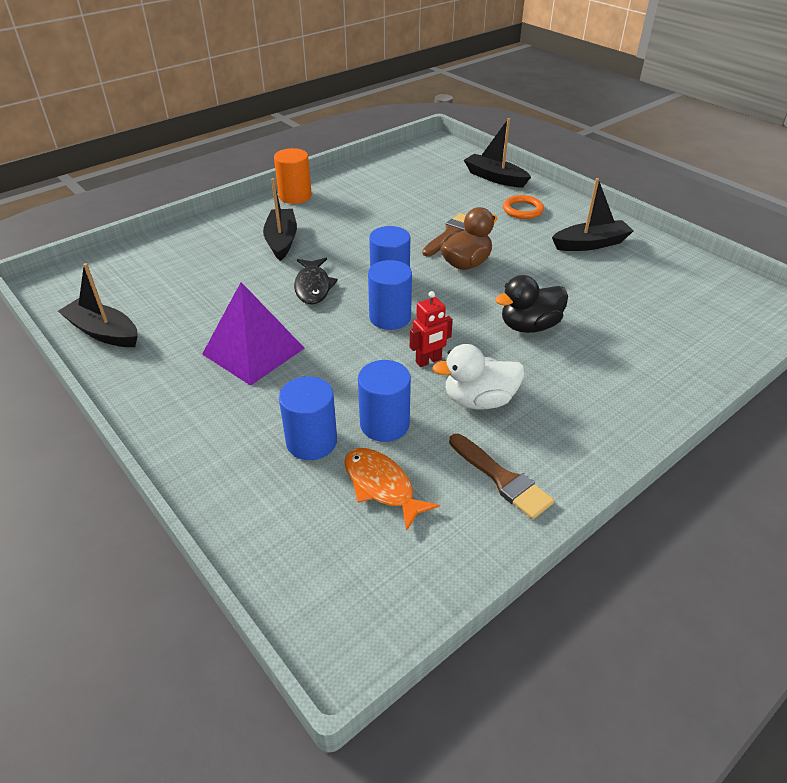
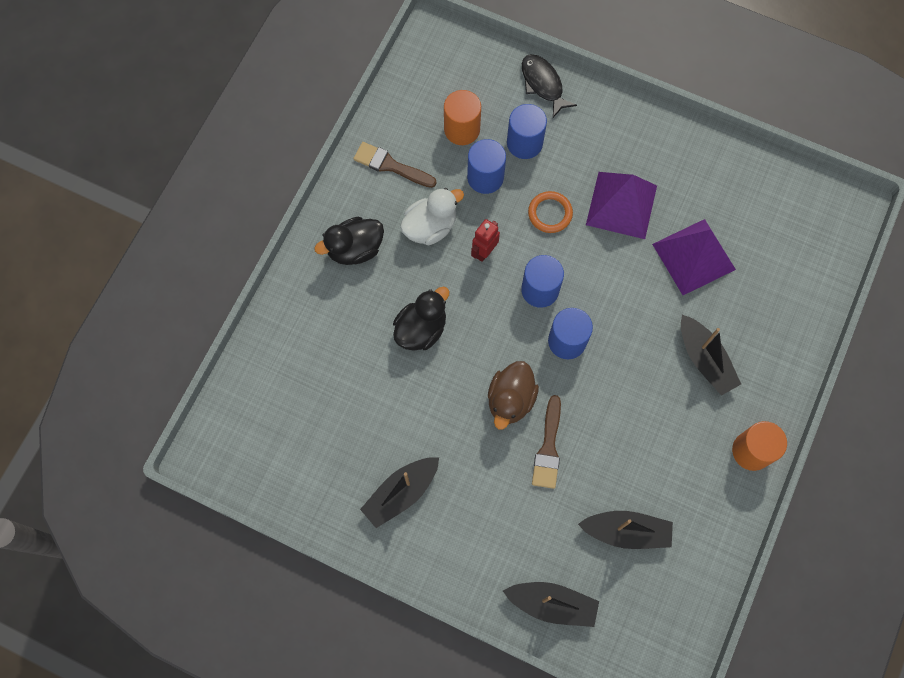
camera: 155 degrees right, 30 degrees up
black boat [58,263,138,347] -> black boat moved to [578,511,673,549]
black fish [294,258,338,305] -> black fish moved to [522,54,577,118]
orange fish [344,448,440,531] -> orange cylinder [444,90,481,145]
orange ring [503,195,544,219] -> orange ring moved to [528,191,573,233]
none -> black duck [314,217,384,265]
none -> purple pyramid [652,219,736,295]

